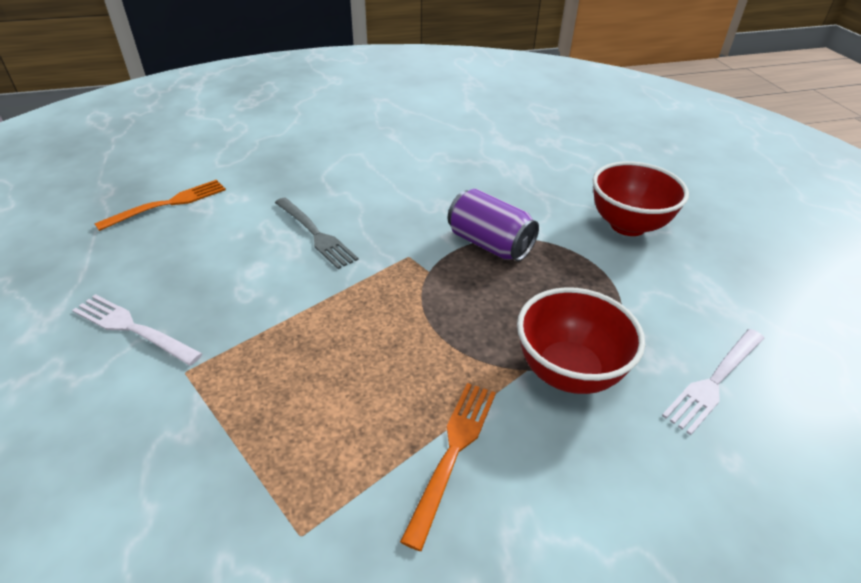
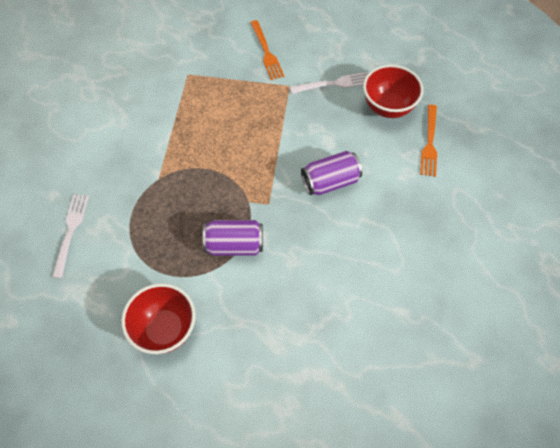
camera: 140 degrees right, 20 degrees up
grey fork [275,198,359,269] -> purple can [301,151,362,195]
orange fork [400,383,496,551] -> orange fork moved to [250,20,284,80]
red bowl [517,287,645,394] -> red bowl moved to [363,64,423,118]

